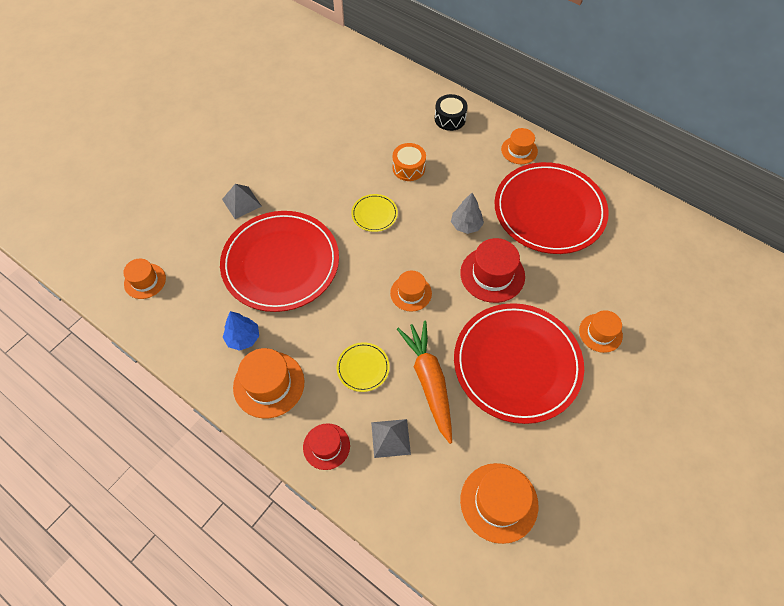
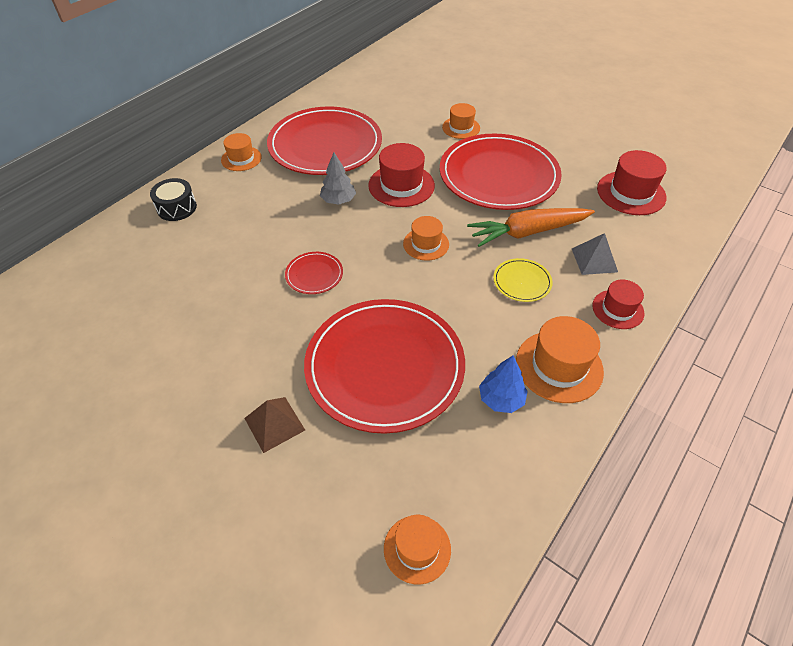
camera: 90 degrees left, 10 degrees down
grey pyramid [222,184,262,219] -> brown pyramid [244,397,305,453]
yellow plate [351,194,398,232] -> red plate [285,252,343,294]
orange drum [393,143,426,181] -> none
orange hat [460,463,538,544] -> red hat [597,150,667,215]

